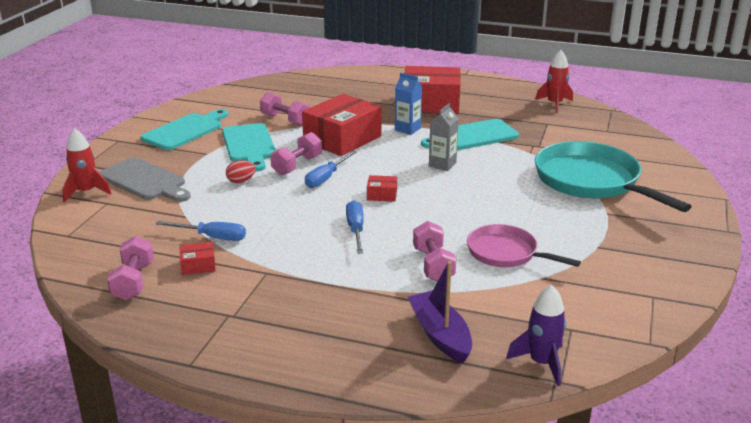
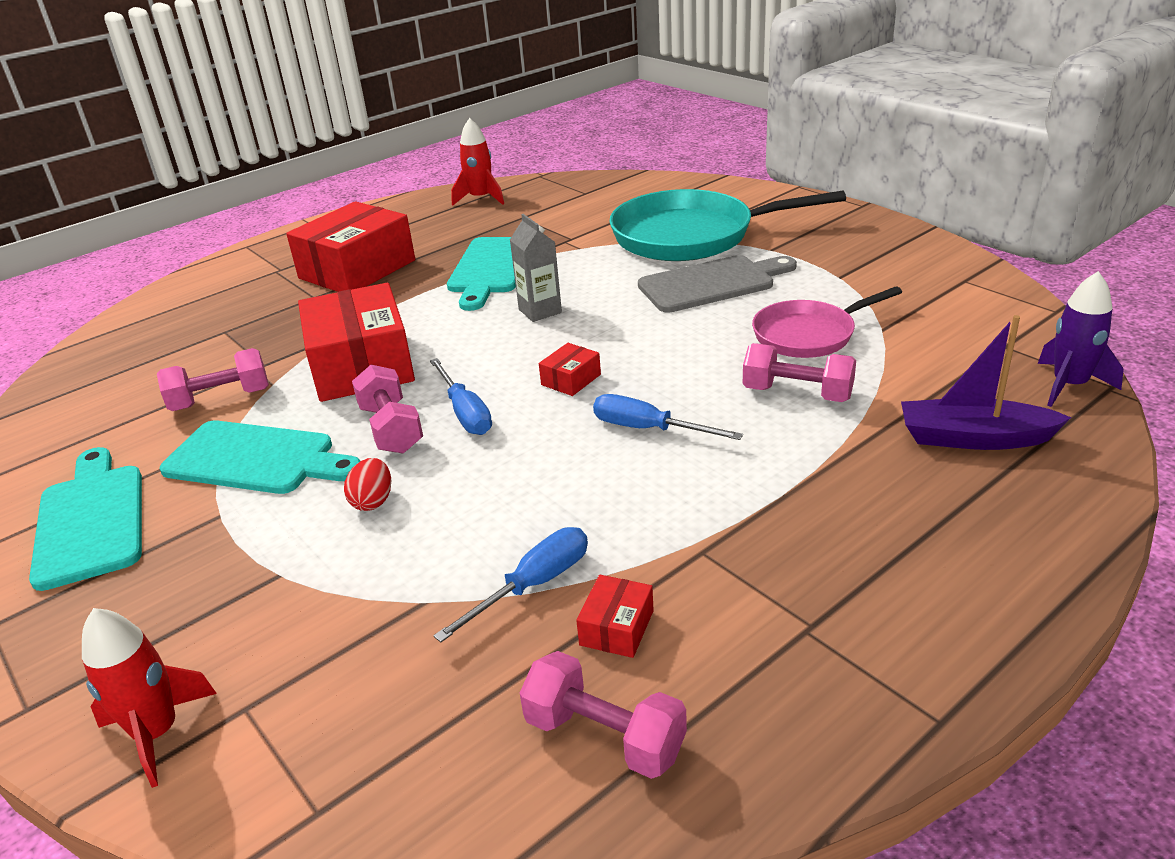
camera: 55 degrees left, 5 degrees up
grey cutting board [99,157,191,202] -> grey cutting board moved to [638,255,797,313]
blue carton [395,73,422,135] -> none

